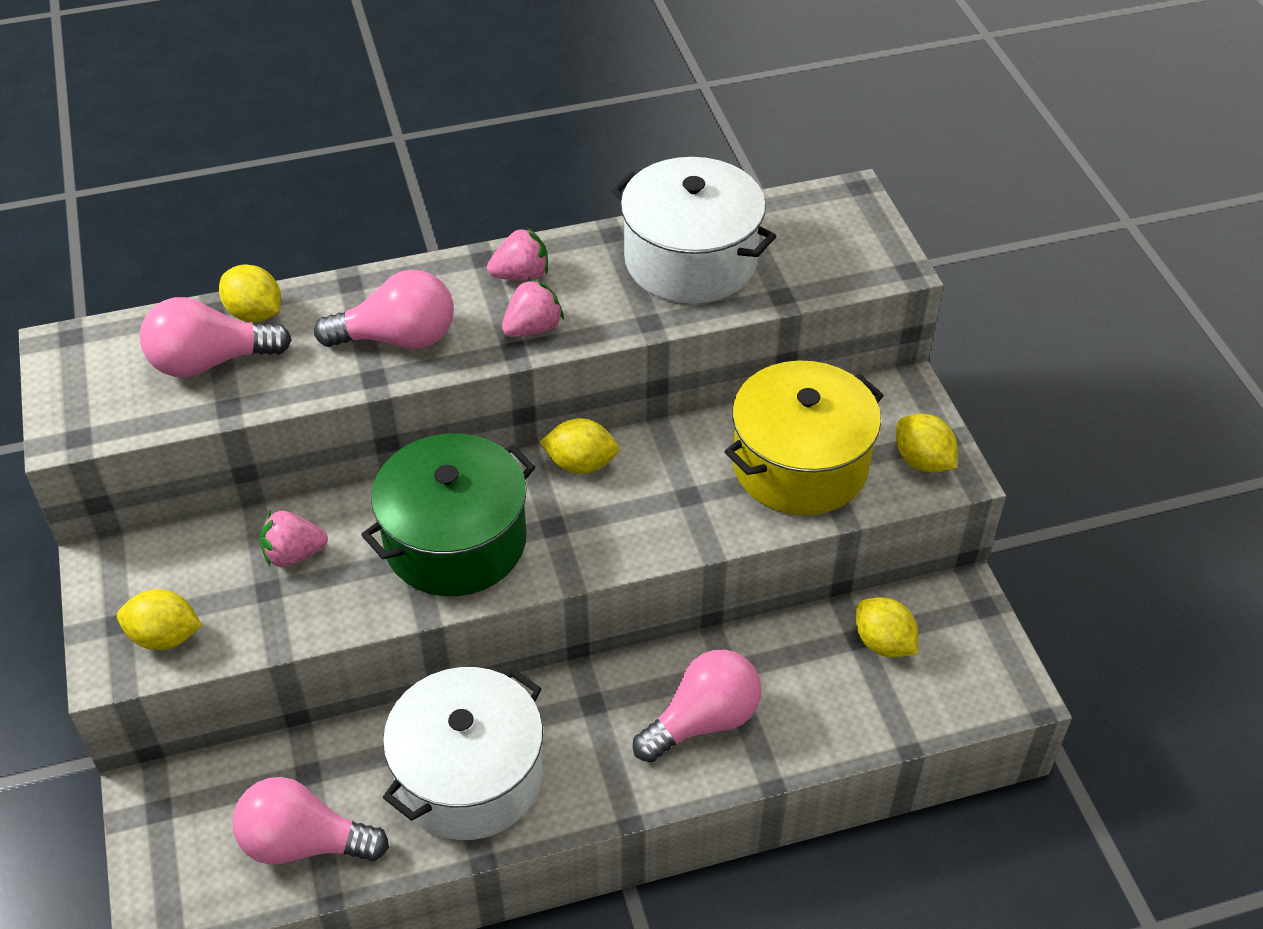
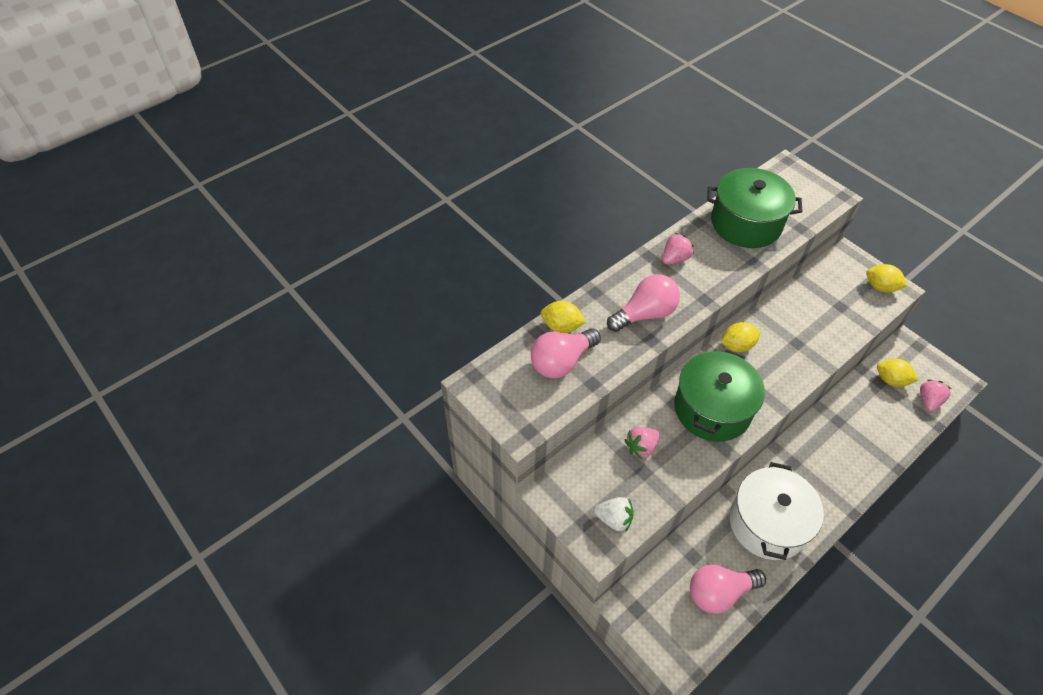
camera: 25 degrees left, 5 degrees up
yellow lemon [117,589,202,650] -> white strawberry [594,497,634,532]
pink strawberry [502,278,564,337] -> pink strawberry moved to [920,379,952,411]
white pot [612,157,776,304] -> green pot [707,168,802,248]
pink light bulb [633,650,761,762] -> none
yellow pot [724,360,884,515] -> none

